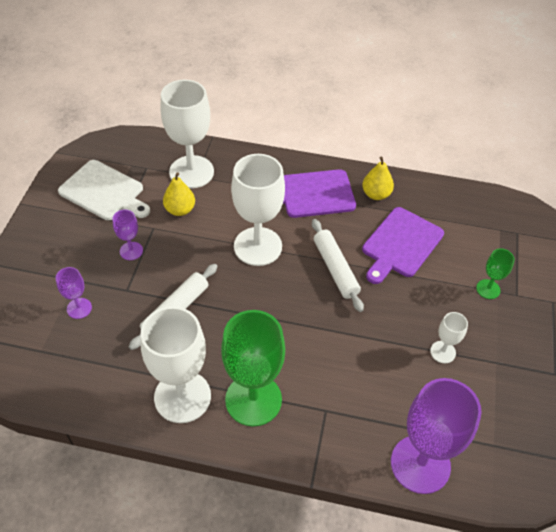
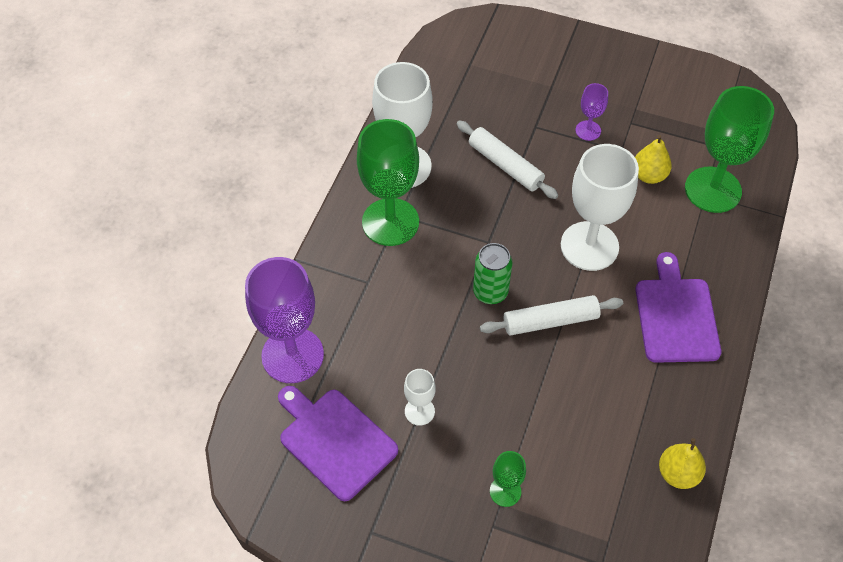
camera: 100 degrees right, 5 degrees up
purple goblet [56,267,92,319] -> none
white cutting board [58,160,150,220] -> none
white goblet [161,80,214,189] -> green goblet [685,86,774,213]
yellow pear [362,157,394,200] -> yellow pear moved to [659,438,706,489]
purple cutting board [362,207,444,284] -> purple cutting board moved to [278,386,398,501]
none -> green can [473,243,512,304]

